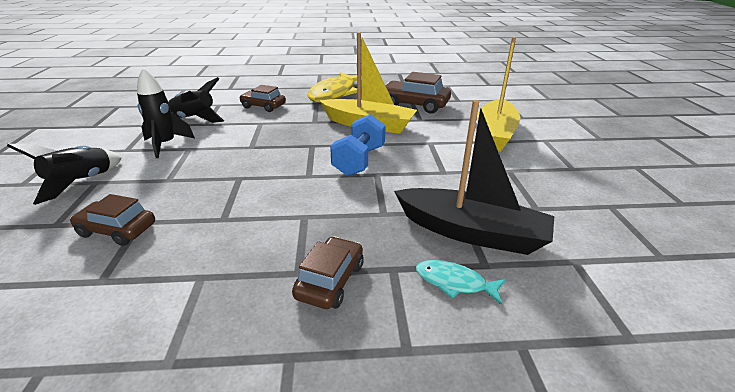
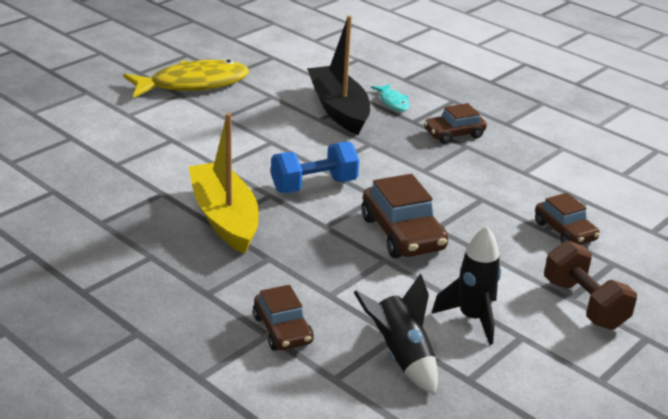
camera: 135 degrees left, 0 degrees up
black rocket [7,144,122,205] -> brown dumbbell [544,240,637,330]
yellow fish [308,72,362,102] -> yellow fish moved to [123,60,249,98]
brown car [386,72,451,114] -> brown car moved to [362,174,448,258]
yellow boat [477,37,520,152] -> none

